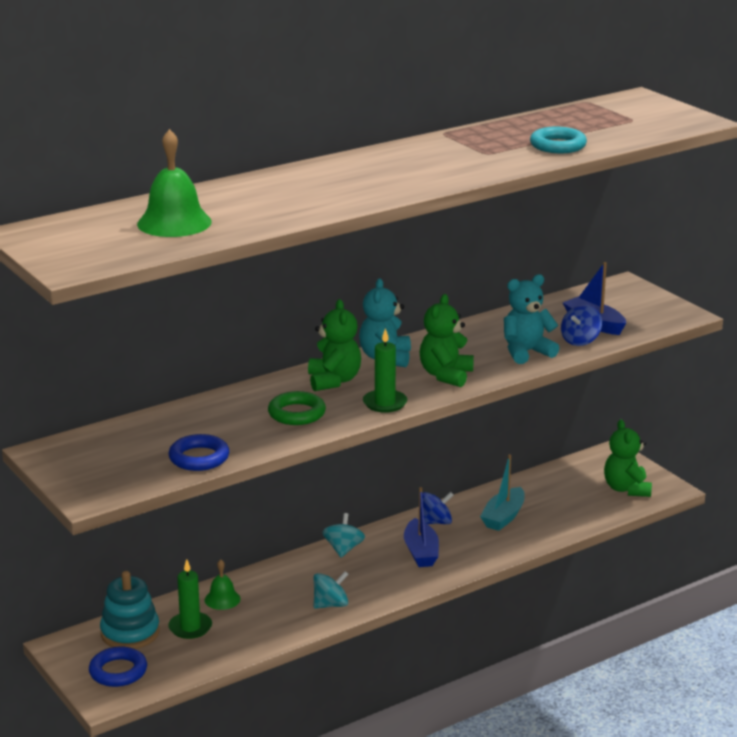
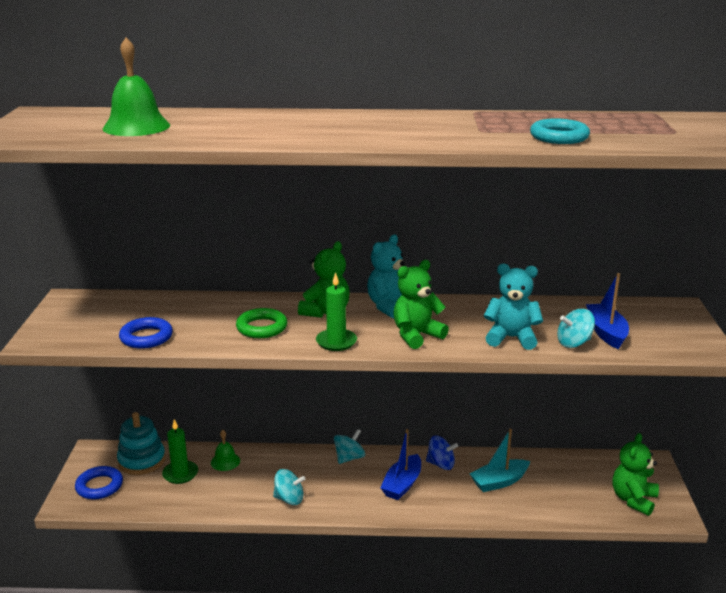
camera: 35 degrees right, 0 degrees up
blue spinning top [561,305,602,346] -> turquoise spinning top [557,309,595,348]

